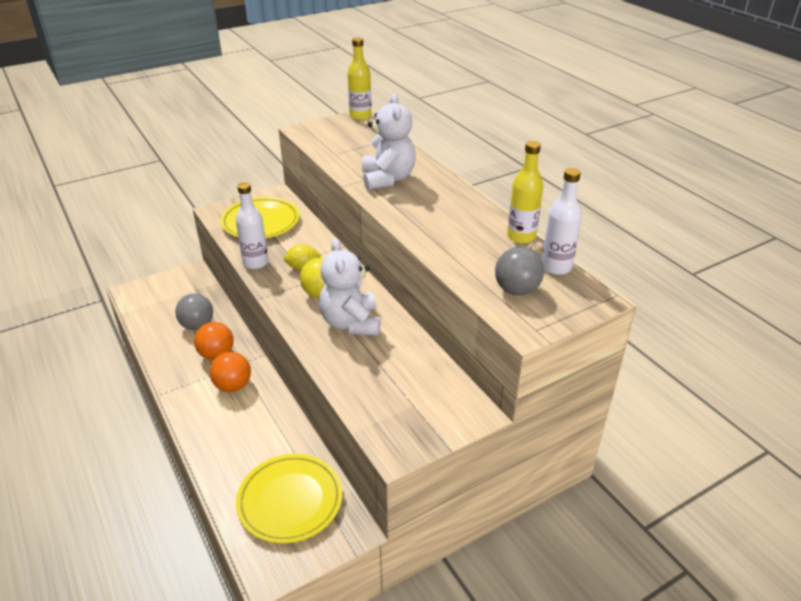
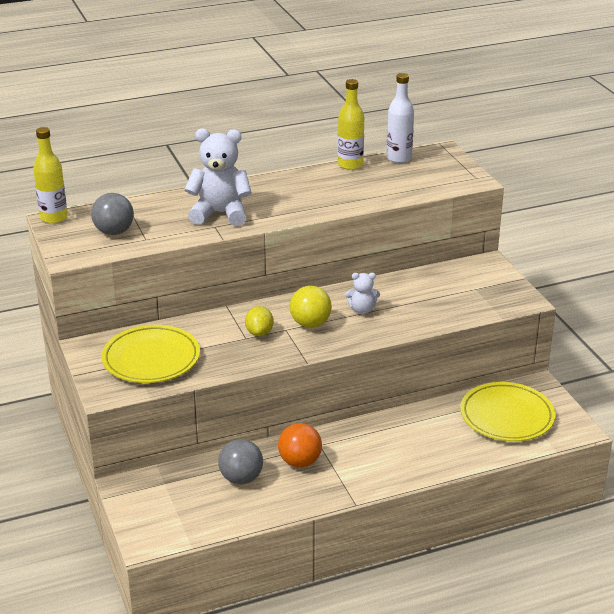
camera: 80 degrees left, 5 degrees down
orange ball [210,352,251,392] -> none
white bottle [236,182,268,269] -> none
white teddy bear [319,238,380,335] -> white teddy bear [345,273,380,314], size x0.52
grey ball [495,247,544,296] -> grey ball moved to [91,193,134,235]

